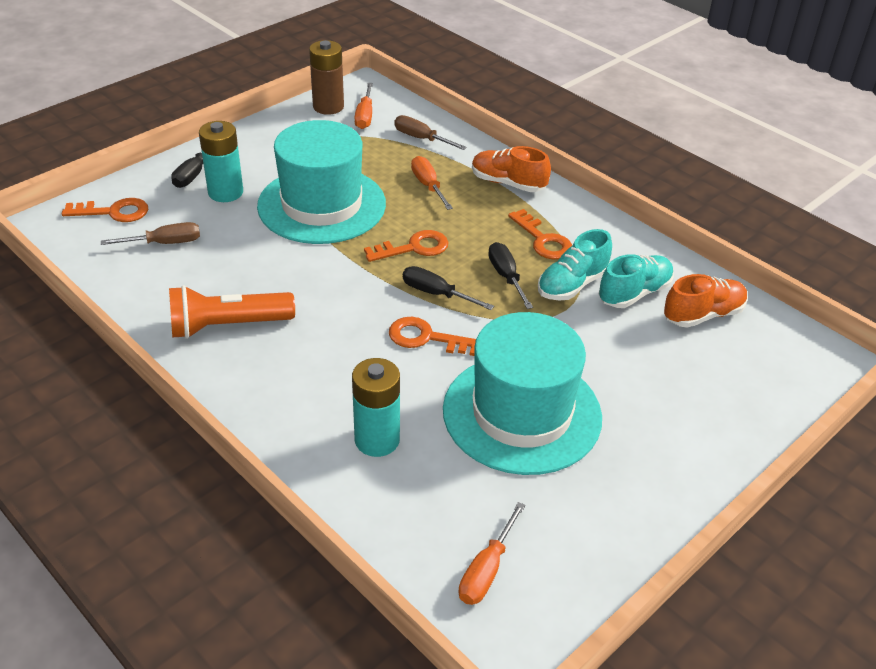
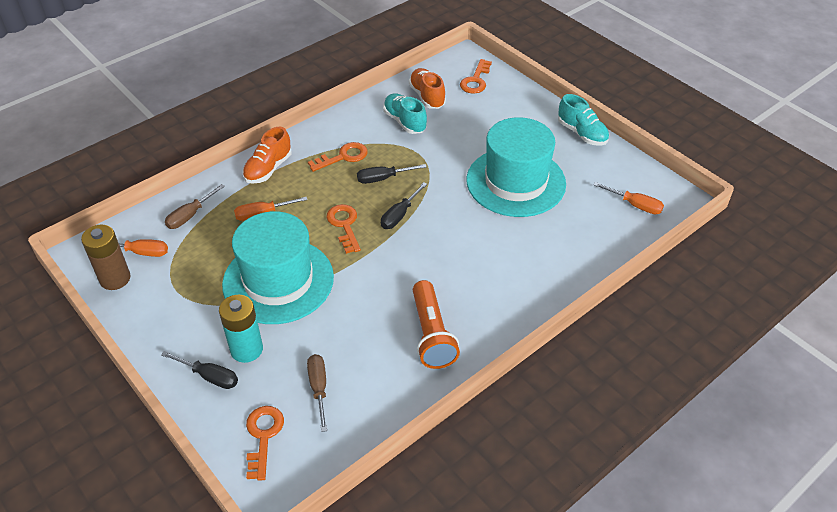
camera: 85 degrees left, 5 degrees up
turquoise battery [352,358,400,457] -> none
orange key [389,317,476,356] -> orange key moved to [460,59,492,94]
turquoise shoe [538,229,612,301] -> turquoise shoe moved to [558,94,609,146]

